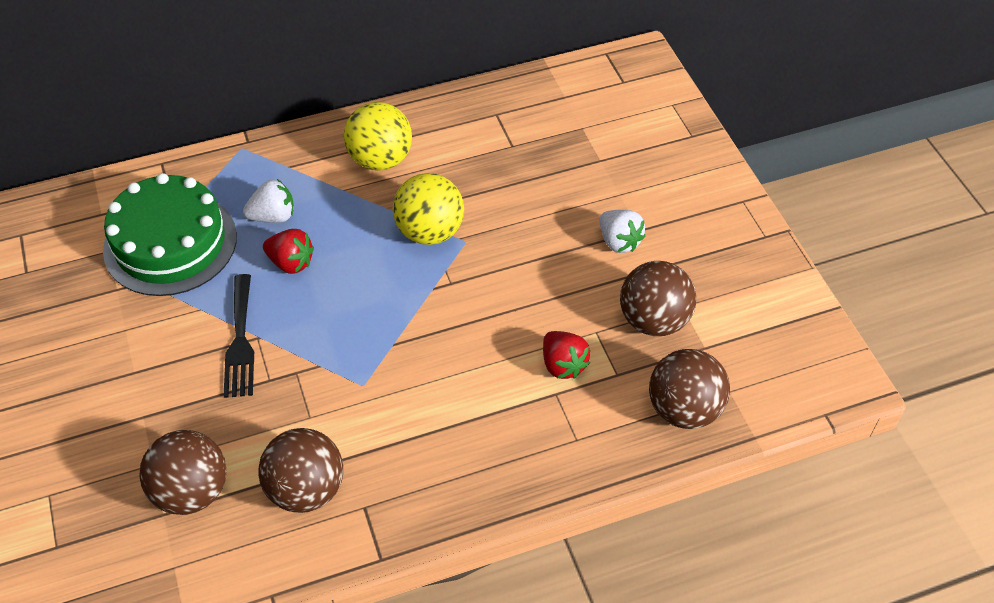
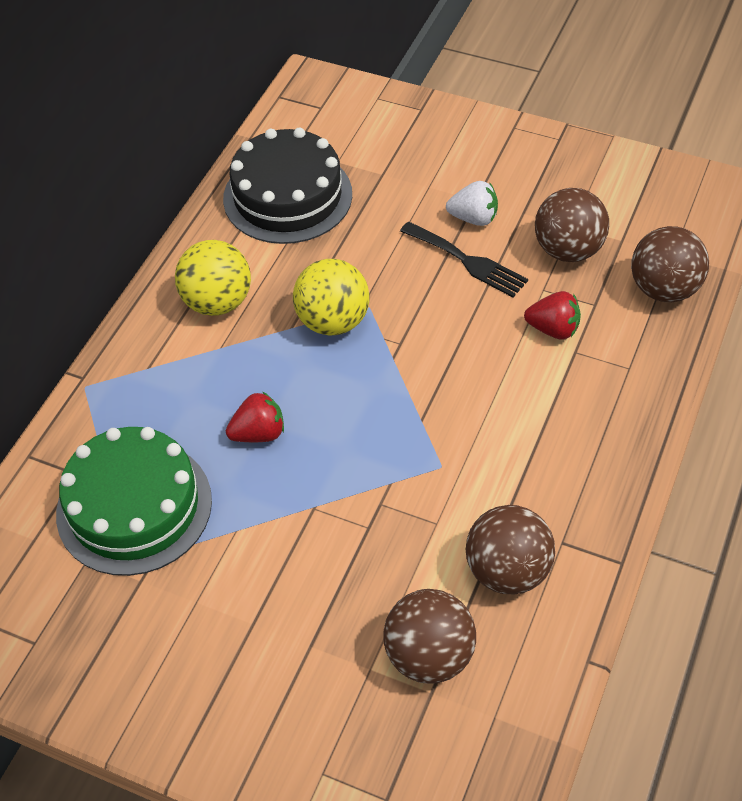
camera: 45 degrees left, 0 degrees up
black fork [224,274,254,398] -> black fork moved to [400,221,528,297]
white strawberry [243,179,294,223] -> none
none -> black cake [223,128,352,244]

